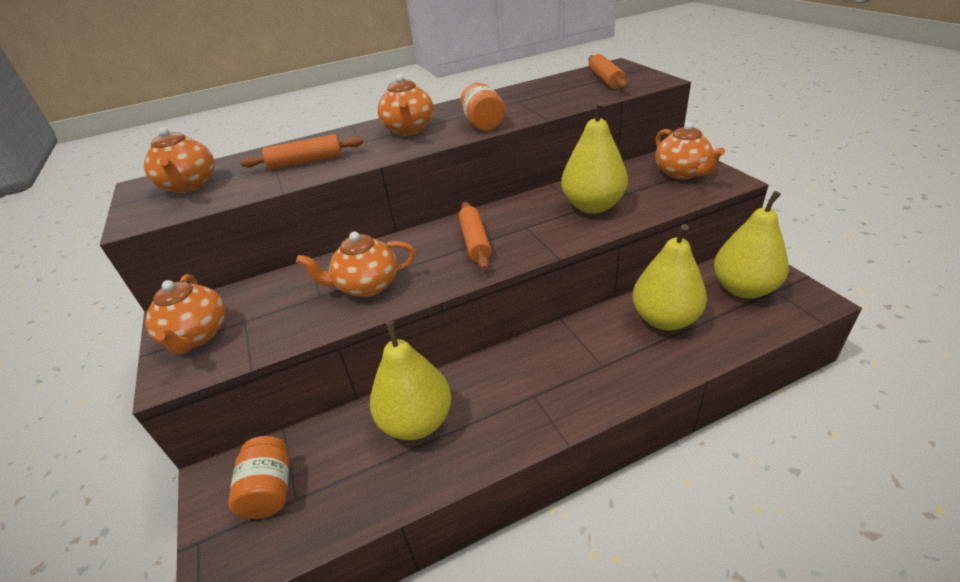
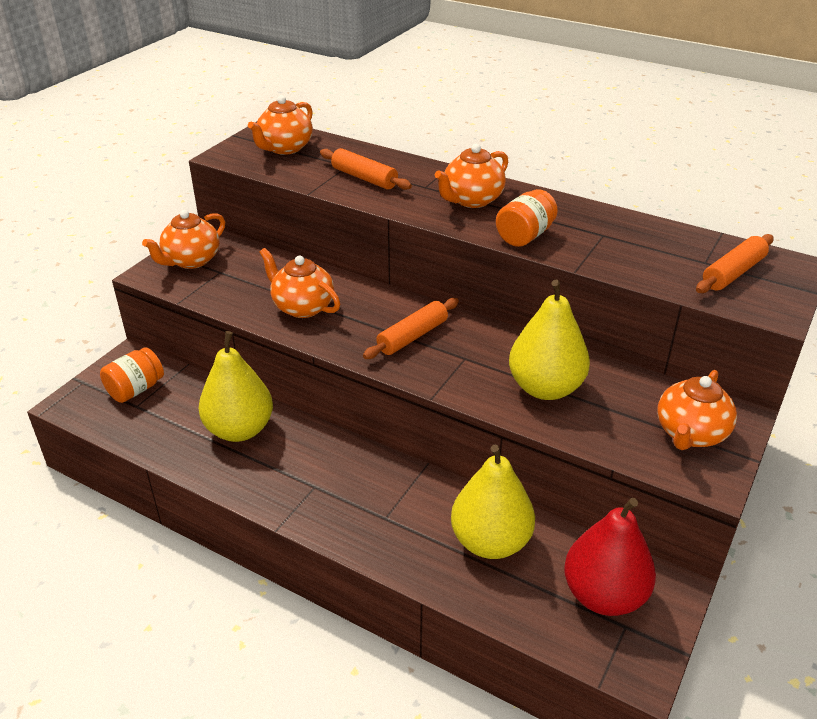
camera: 50 degrees right, 0 degrees up
yellow pear [714,191,789,298] -> red pear [564,498,656,616]

